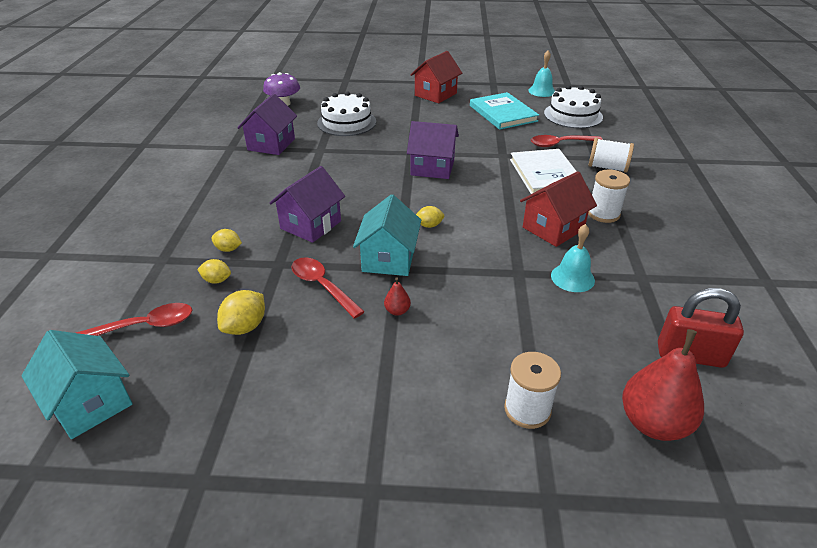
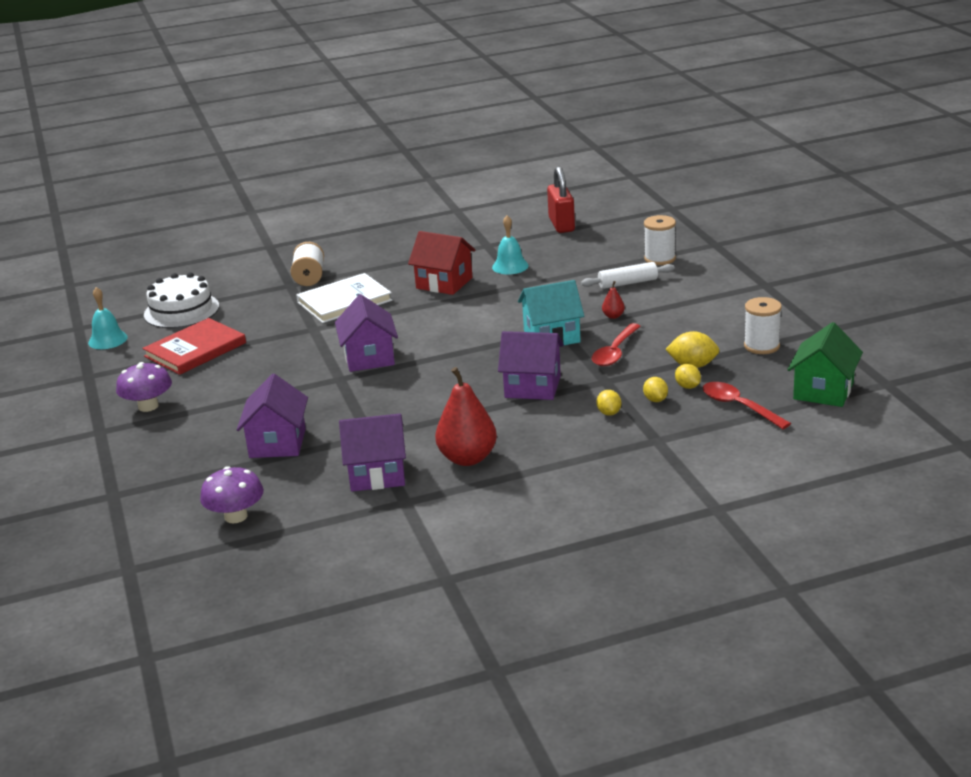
camera: 110 degrees left, 10 degrees down
turquoise house [21,330,133,439] -> green house [787,322,863,407]
white cake [317,91,376,136] -> purple house [237,374,308,458]
red house [410,51,462,103] -> purple mushroom [116,362,172,412]
yellow lemon [416,206,444,228] -> yellow lemon moved to [675,364,701,389]
turquoise book [470,92,539,130] -> red book [142,318,246,375]
red spoon [531,135,602,147] -> none
white spool [588,170,630,223] -> white spool moved to [744,297,782,354]
red pear [622,329,704,441] -> red pear moved to [435,367,497,466]
none -> white rolling pin [581,262,674,289]

